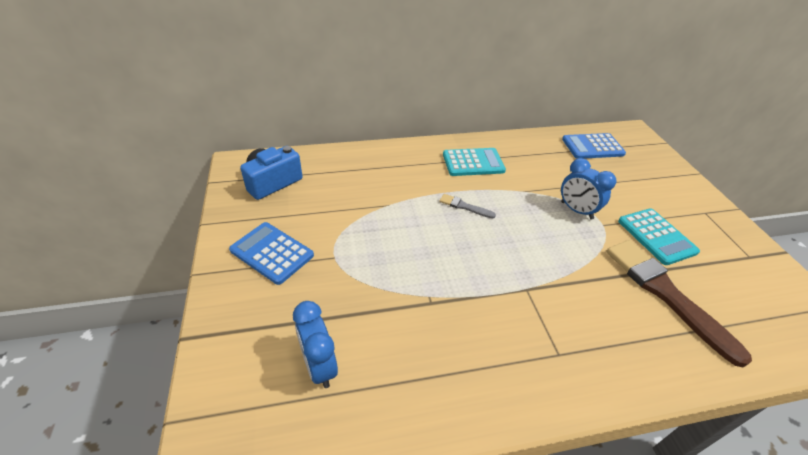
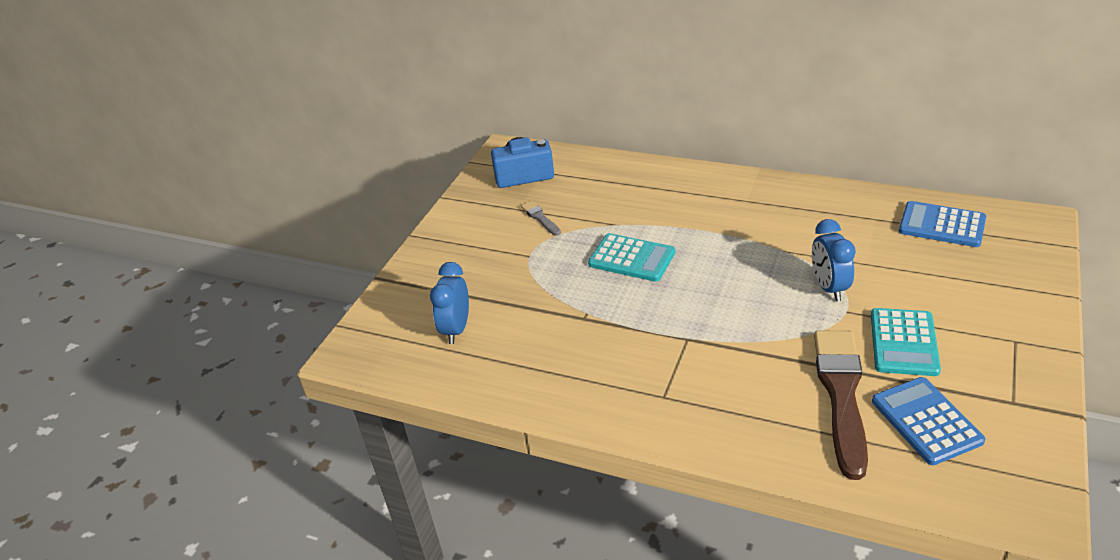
camera: 40 degrees right, 5 degrees down
blue calculator [229,222,314,285] -> blue calculator moved to [872,377,985,465]
grey brush [439,194,496,218] -> grey brush moved to [521,201,561,236]
turquoise calculator [443,148,506,176] -> turquoise calculator moved to [588,233,675,282]

